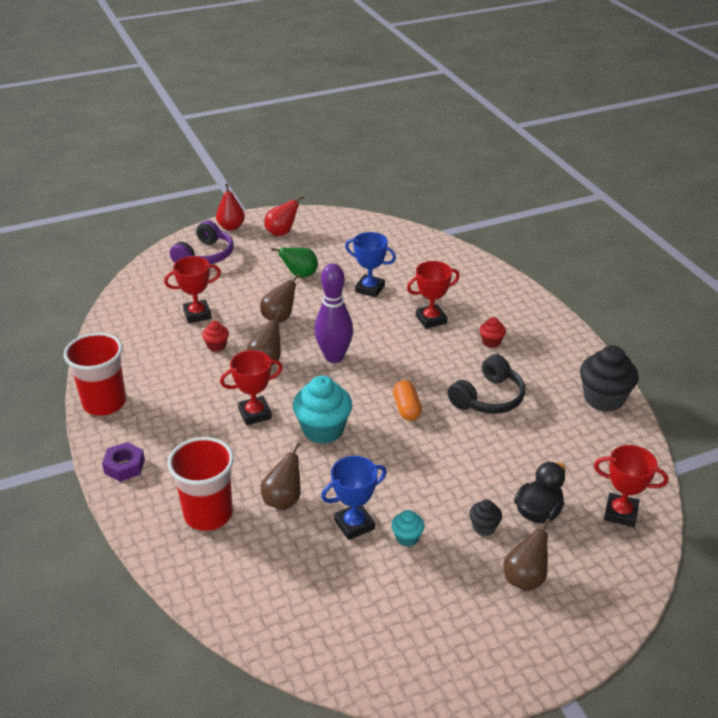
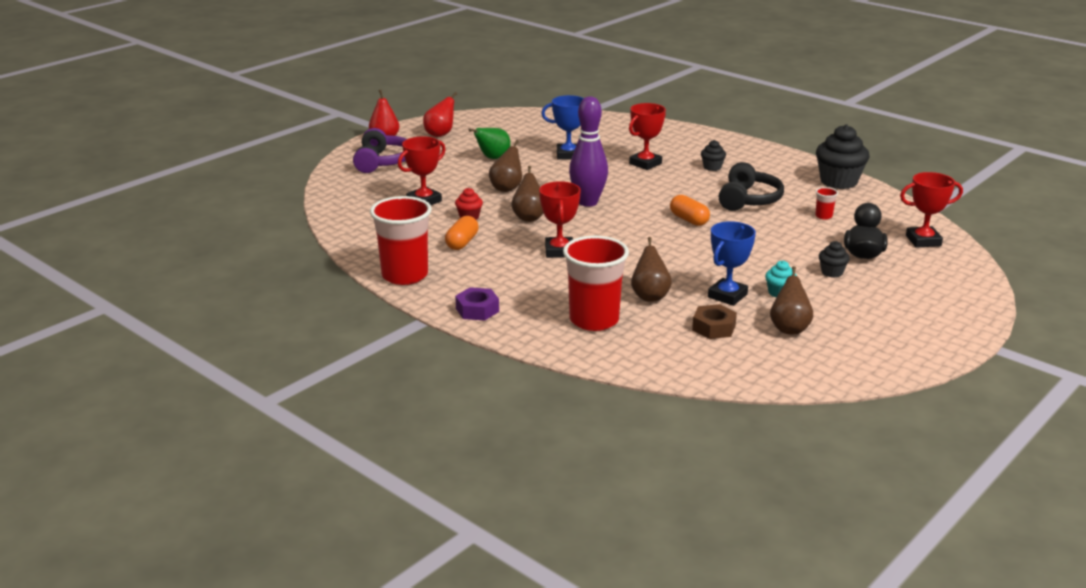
camera: 25 degrees left, 10 degrees down
red trophy [220,350,283,425] -> red trophy turned 45 degrees counterclockwise [539,181,581,258]
turquoise cupcake [293,376,352,444] -> none
red cupcake [480,317,506,348] -> black cupcake [701,140,726,171]
brown pear [504,519,551,591] -> brown pear moved to [770,266,813,334]
none -> orange capsule [445,216,479,250]
none -> brown nut [692,304,737,339]
none -> red cup [815,187,838,220]

